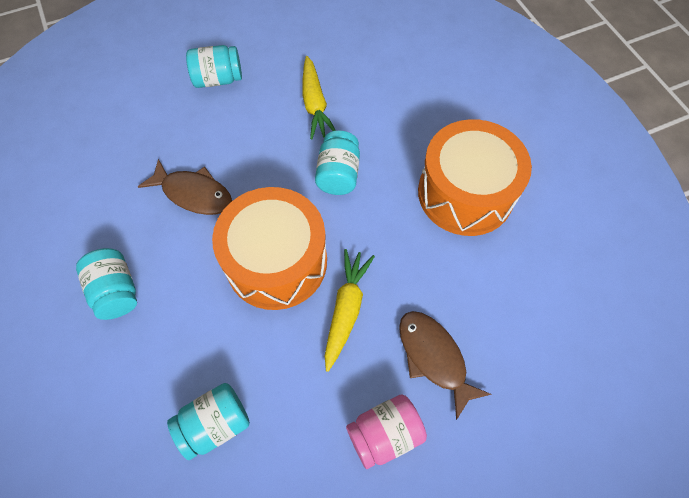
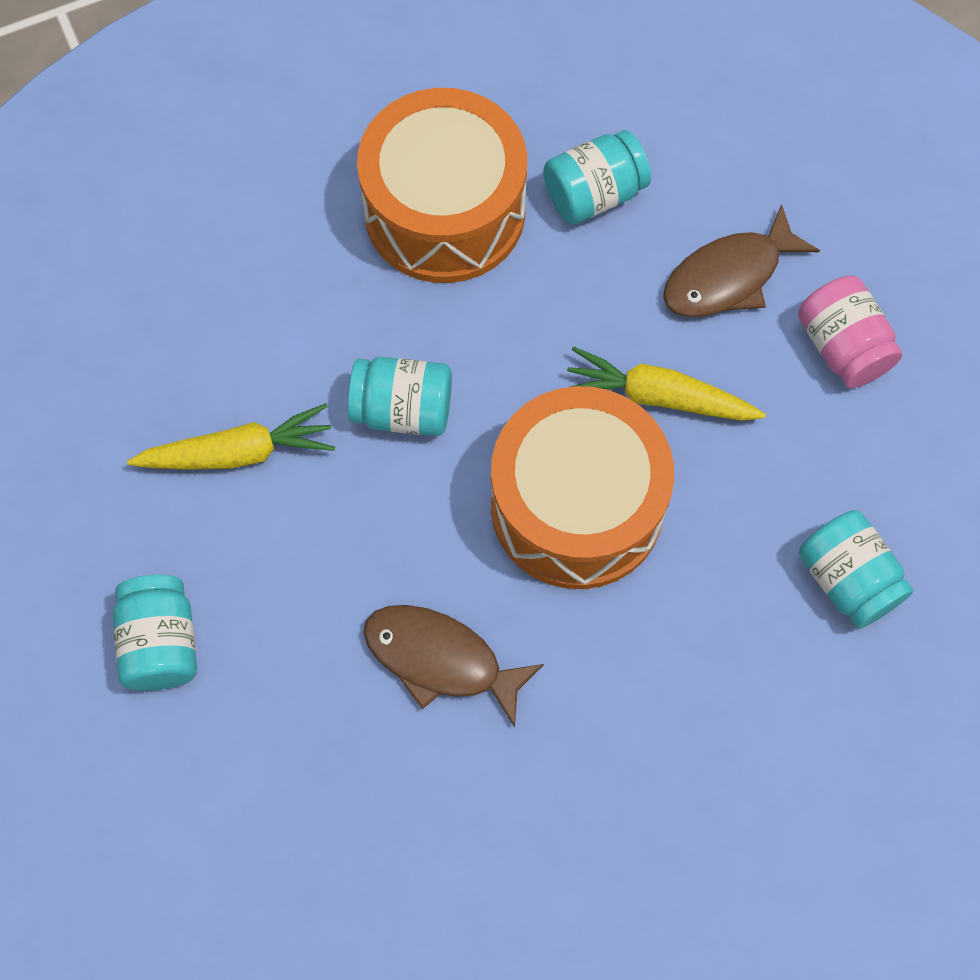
camera: 90 degrees left, 5 degrees up
turquoise jar [76,248,137,320] -> turquoise jar moved to [543,130,651,224]
brown fish [138,159,232,215] -> brown fish turned 90 degrees counterclockwise [363,605,544,727]

